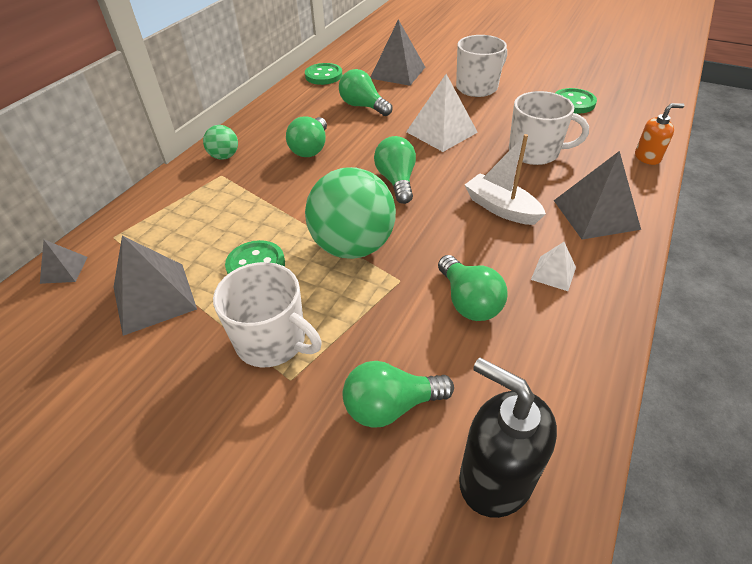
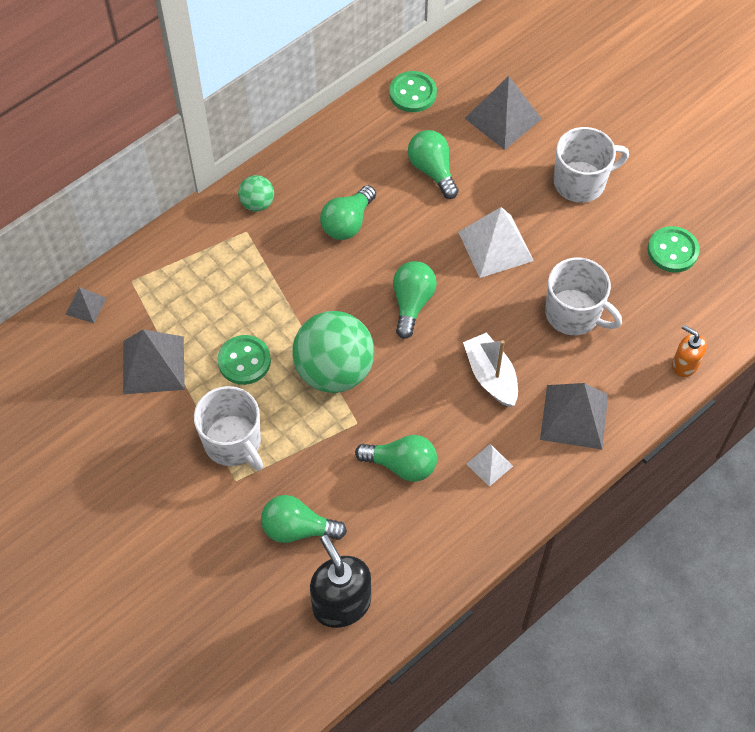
camera: 20 degrees right, 15 degrees up
green light bulb [438,255,507,321] -> green light bulb turned 75 degrees counterclockwise [355,435,437,482]
orange soap dispenser [635,103,684,165] -> orange soap dispenser turned 150 degrees counterclockwise [672,325,707,377]

